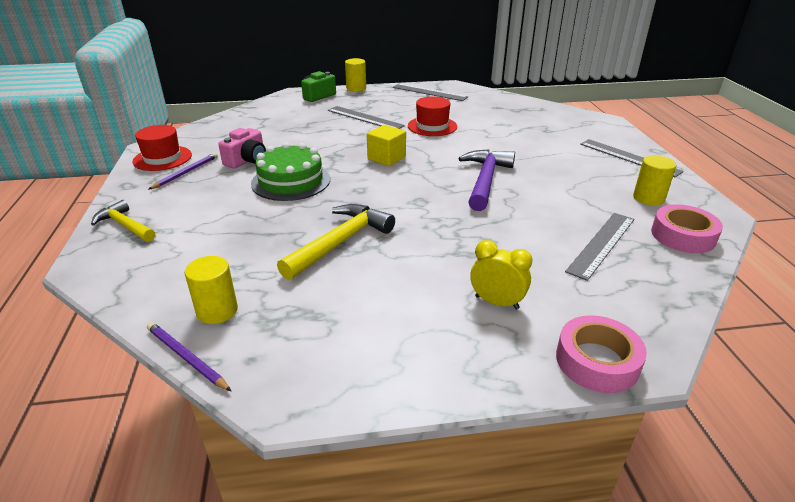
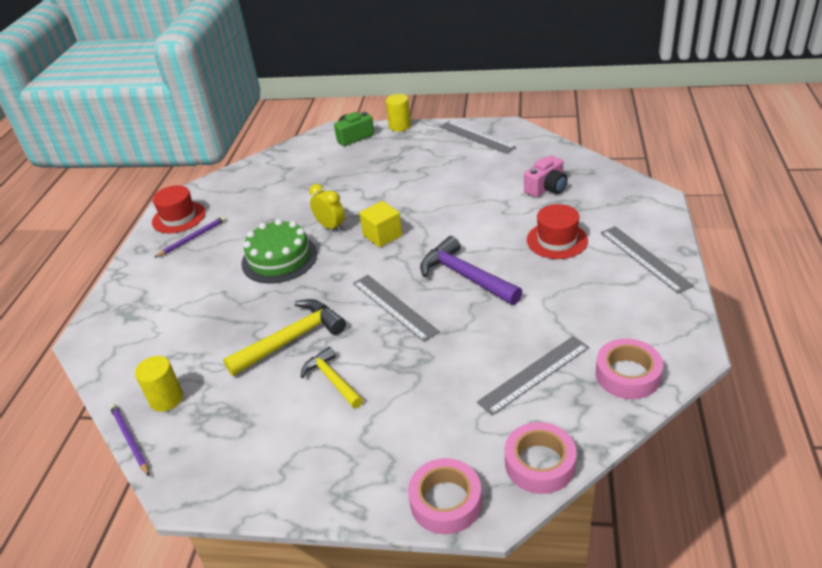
camera: 20 degrees right, 5 degrees up
yellow hammer [91,200,155,242] -> yellow hammer moved to [301,347,363,408]
pink camera [218,128,266,168] -> pink camera moved to [524,156,567,197]
grey ruler [328,106,405,129] -> grey ruler moved to [353,275,440,342]
red hat [408,97,457,136] -> red hat moved to [527,204,588,259]
purple hammer [458,149,515,211] -> purple hammer turned 75 degrees counterclockwise [420,236,523,305]
yellow clock [470,240,533,310] -> yellow clock moved to [309,184,345,232]
yellow cylinder [633,155,677,206] -> none
none -> pink tape [505,422,577,494]

